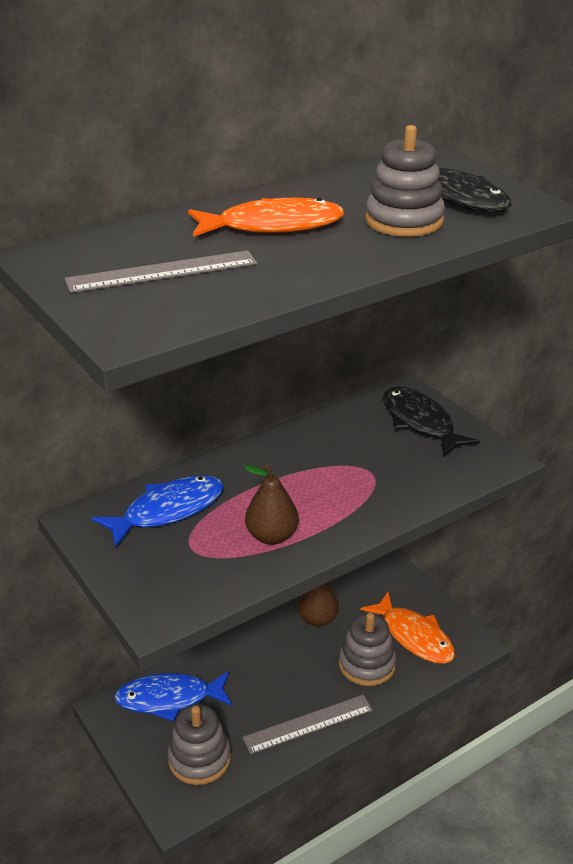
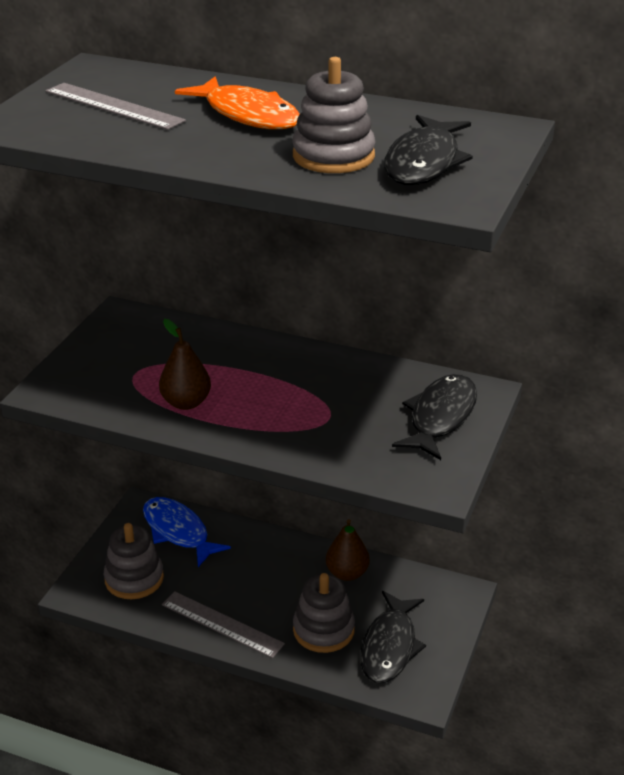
camera: 55 degrees right, 0 degrees up
blue fish [92,475,224,548] -> none
orange fish [360,592,455,664] -> black fish [360,591,426,683]

